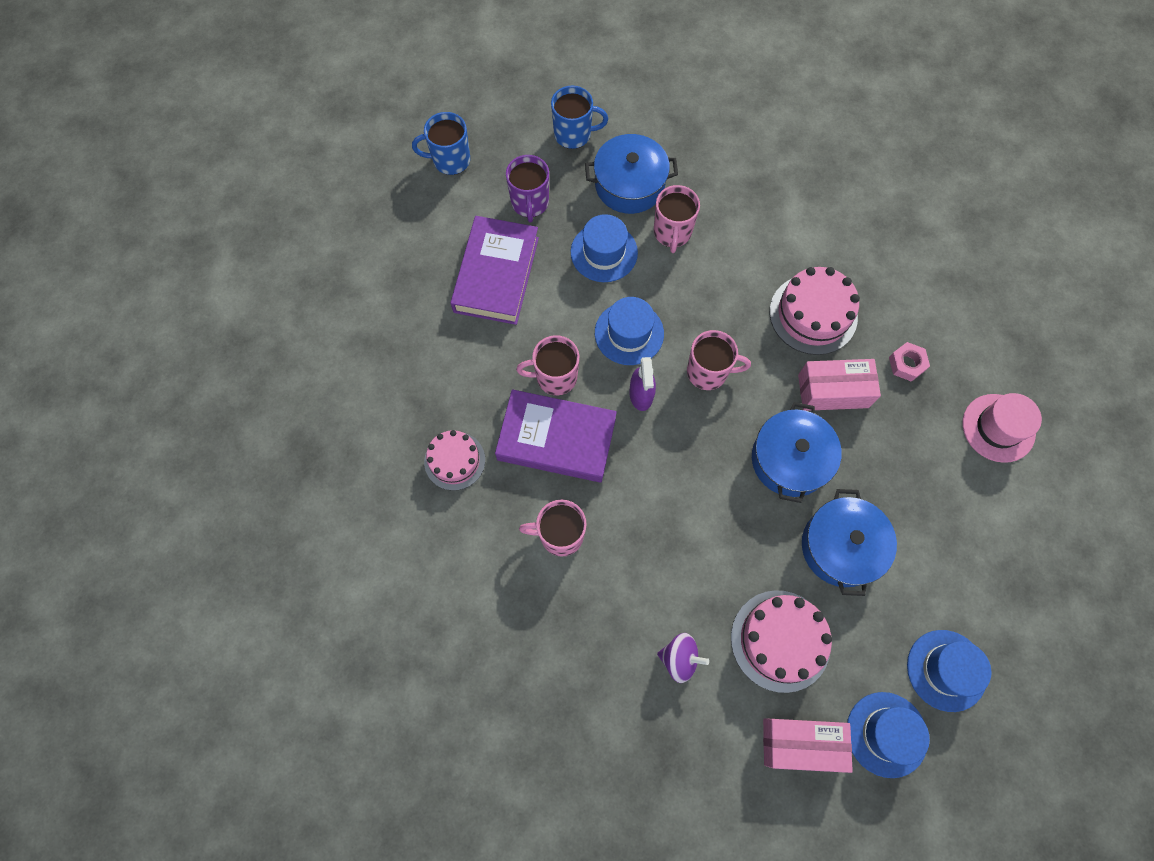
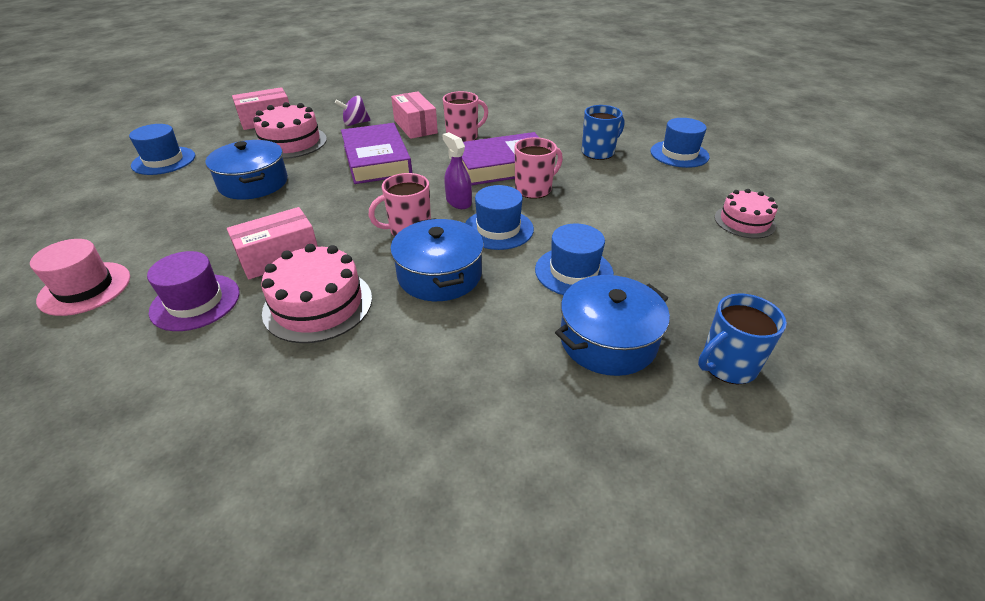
camera: 150 degrees right, 30 degrees down
blue mug [412,112,470,175] -> blue mug moved to [582,105,624,160]
pink cake [424,430,485,491] -> pink cake moved to [714,189,778,238]
purple book [450,216,539,325] -> purple book moved to [341,123,412,184]
purple mug [506,155,549,222] -> none
pink mug [654,185,700,253] -> none
blue pot [752,402,842,503] -> blue pot moved to [390,218,484,301]
blue hat [847,692,930,778] -> blue hat moved to [650,118,710,168]
pink nut [889,342,930,382] -> purple hat [147,251,240,331]
none -> pink box [391,91,438,139]

